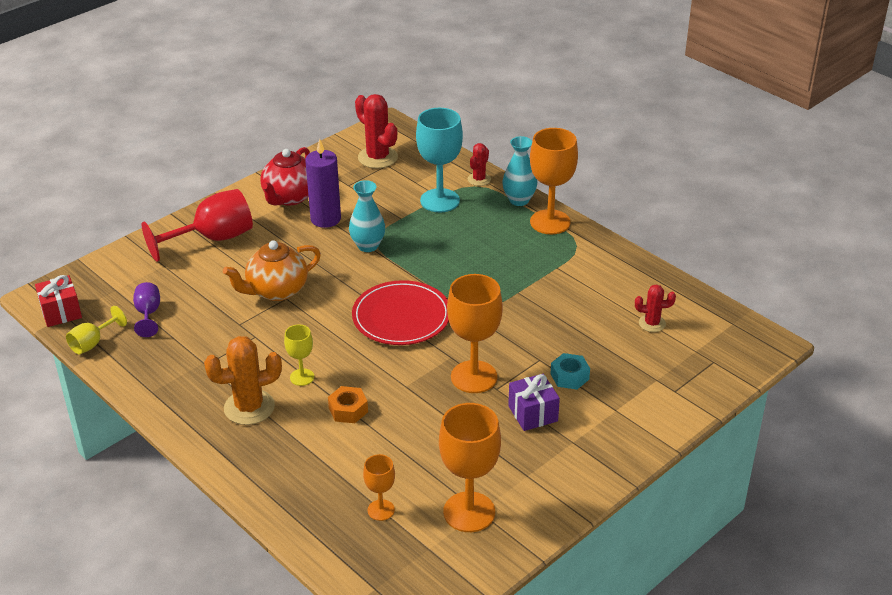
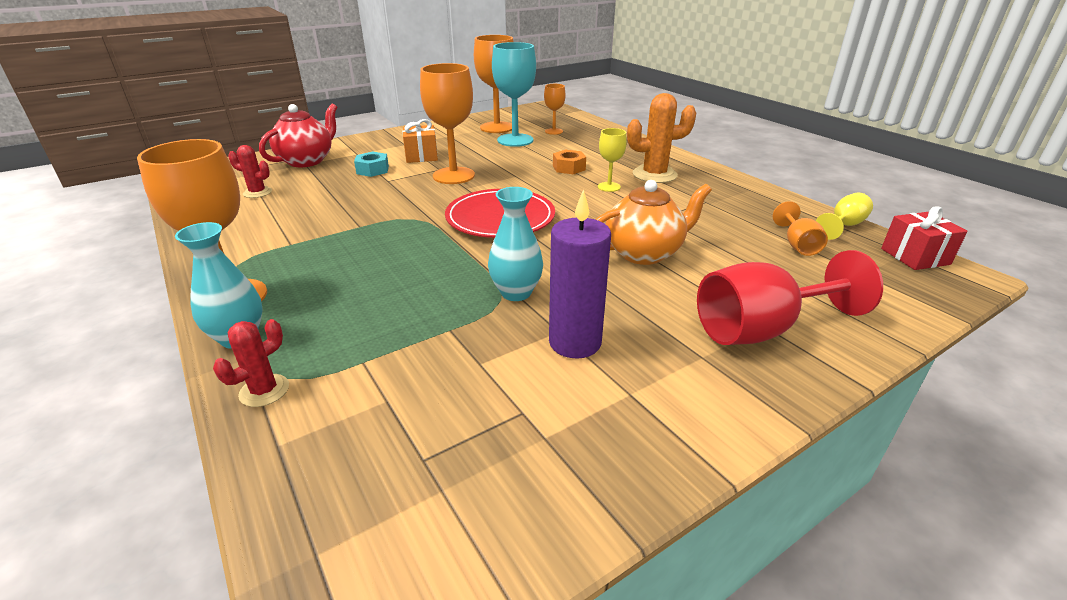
camera: 170 degrees left, 5 degrees down
purple goblet [133,282,160,337] -> orange goblet [773,201,828,256]
red teapot [260,147,310,205] -> red teapot moved to [259,104,337,167]
red cactus [355,94,398,168] -> none
turquoise goblet [416,108,463,212] -> turquoise goblet moved to [492,42,536,147]
purple gift [508,374,560,431] -> orange gift [402,119,438,163]

